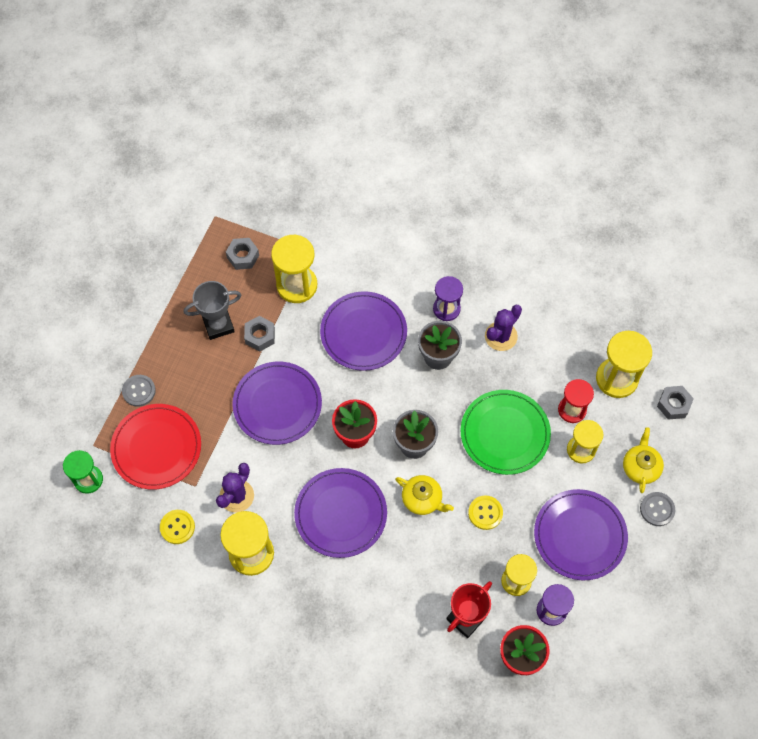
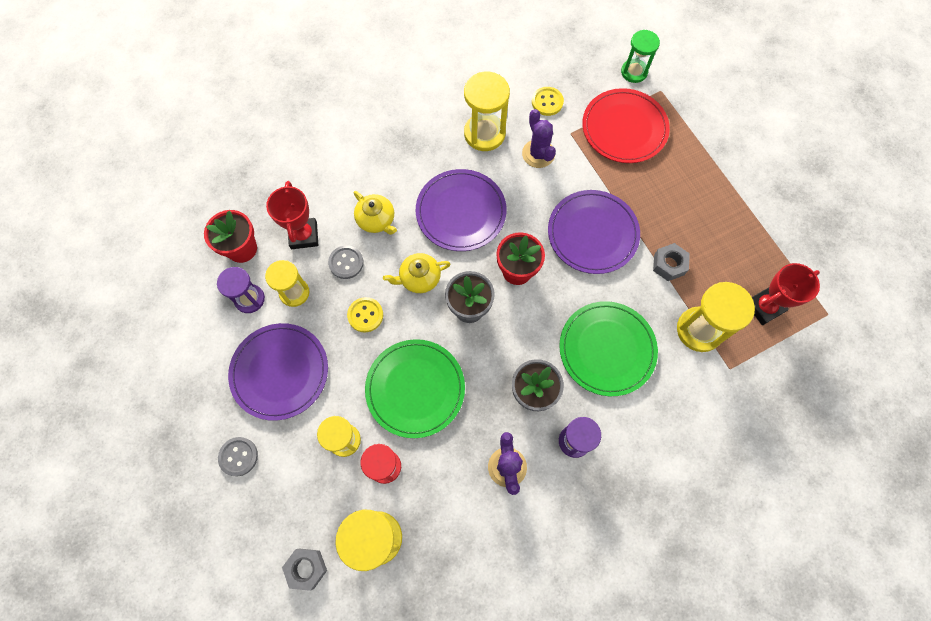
camera: 130 degrees right, 5 degrees up
grey button [122,375,156,407] -> grey button moved to [328,245,364,279]
grey trophy [184,281,241,340] -> none
grey nut [226,238,259,270] -> red trophy [752,263,820,325]
purple plate [320,291,407,371] -> green plate [559,301,658,396]
yellow teapot [623,427,664,493] -> yellow teapot moved to [354,191,397,235]

